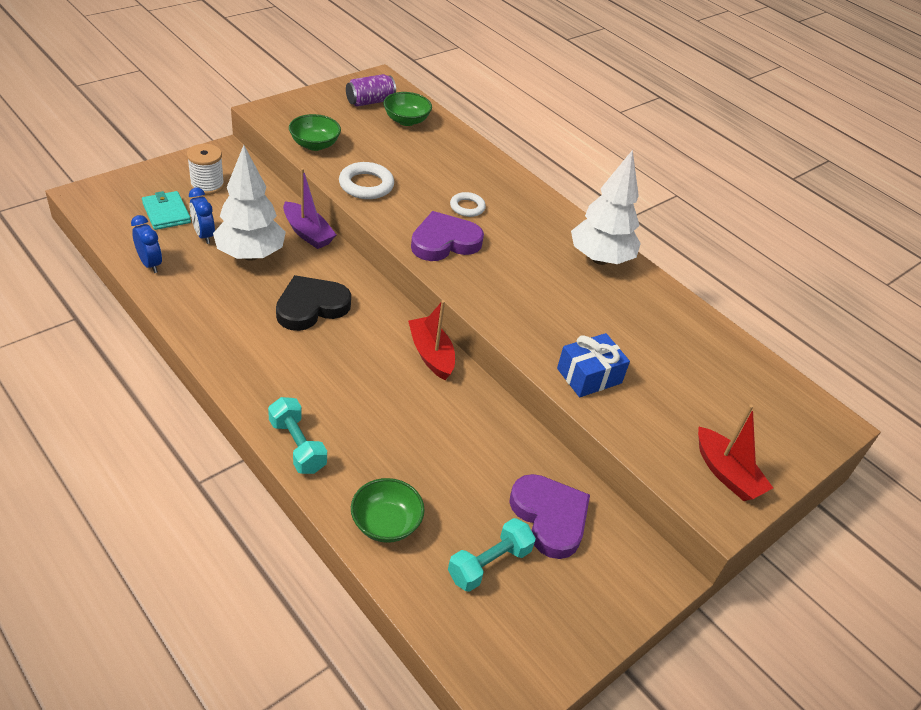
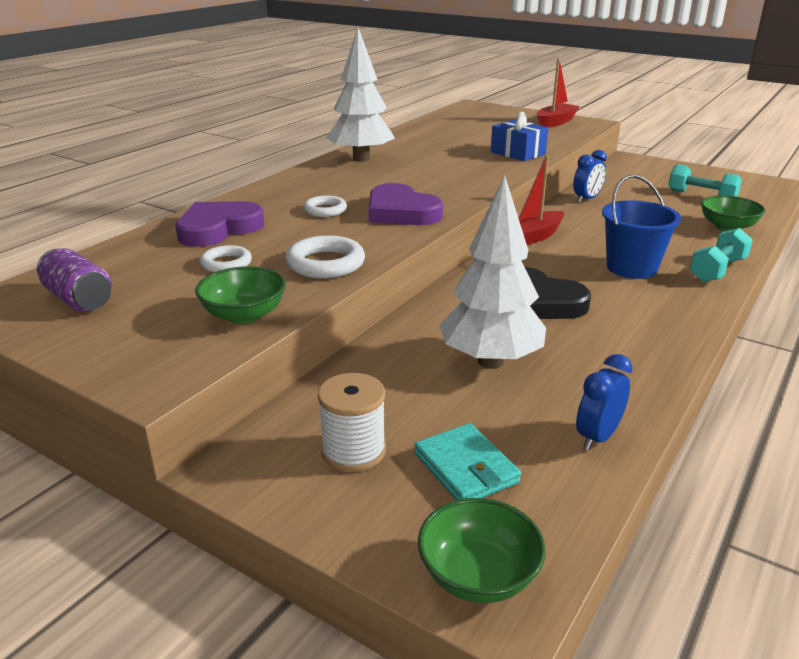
camera: 100 degrees left, 15 degrees down
turquoise wallet [142,191,191,230] -> turquoise wallet turned 75 degrees counterclockwise [414,423,521,500]
blue clock [189,188,215,244] -> blue clock moved to [573,150,607,203]
purple boat [283,168,336,249] -> none
green bowl [383,92,432,126] -> green bowl moved to [418,498,546,603]
purple heart [509,474,590,559] -> purple heart moved to [175,201,264,247]
none -> white ring [200,245,252,272]
none -> blue bucket [602,175,681,279]

